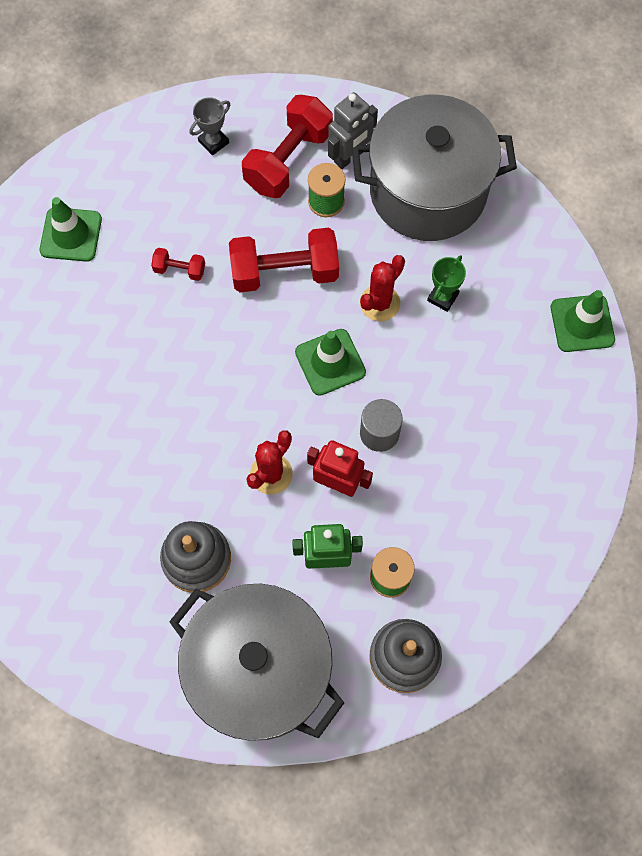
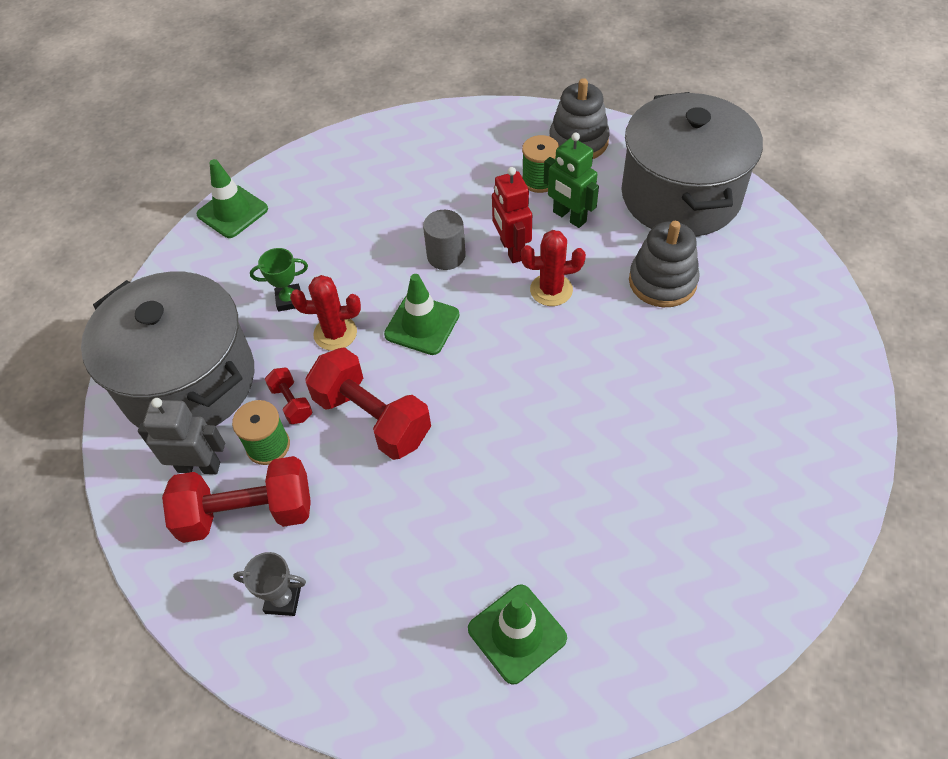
camera: 130 degrees left, 15 degrees down
red dumbbell [151,248,205,281] -> red dumbbell moved to [265,368,312,424]

